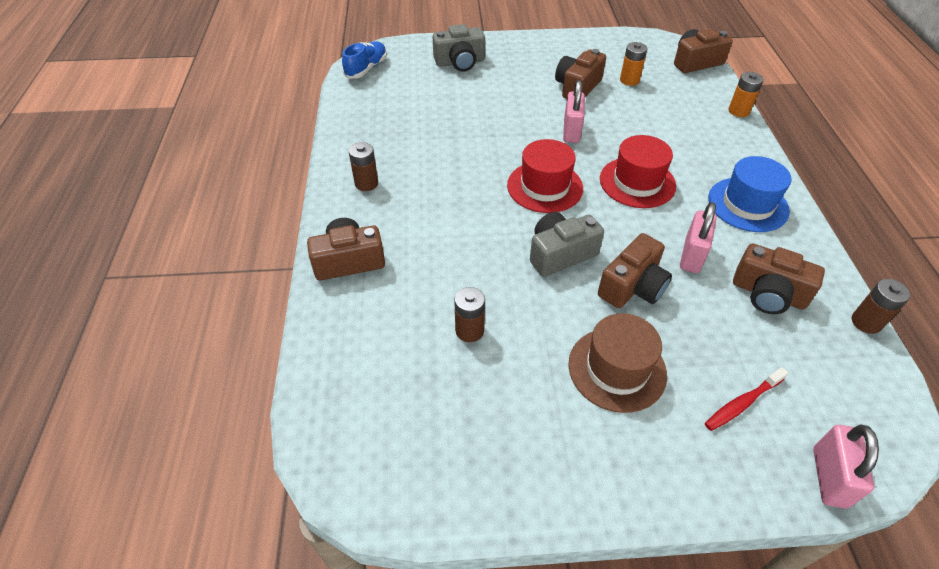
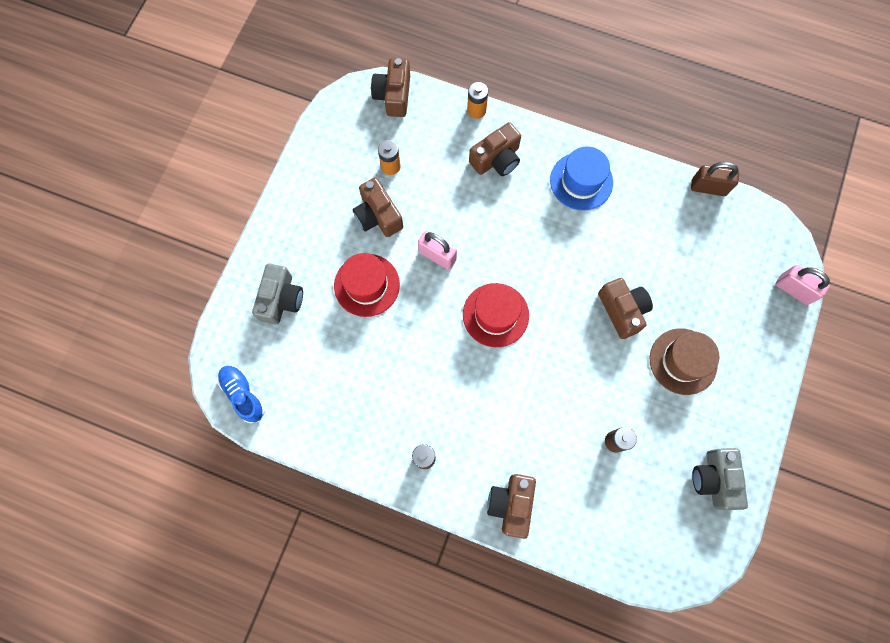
camera: 65 degrees left, 25 degrees up
grey camera [530,212,604,277] -> grey camera moved to [692,448,748,510]
red hat [600,135,676,208] -> red hat moved to [334,253,400,317]
pink padlock [680,202,716,273] -> none
red toothbrush [705,367,788,431] -> none
brown camera [733,243,825,314] -> brown camera moved to [469,122,521,176]
brown battery [852,279,910,334] -> brown padlock [691,162,739,196]

